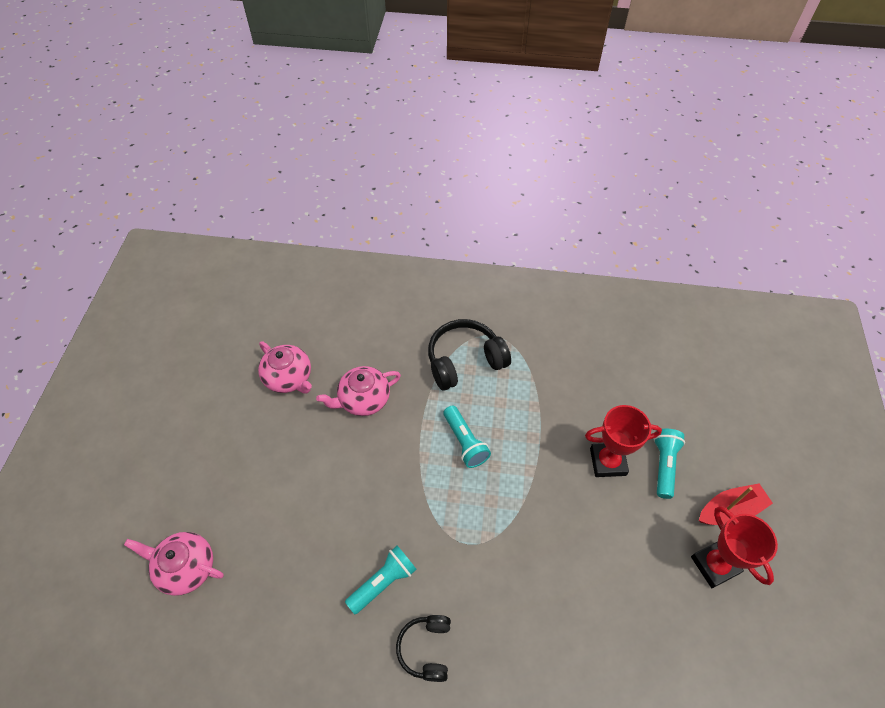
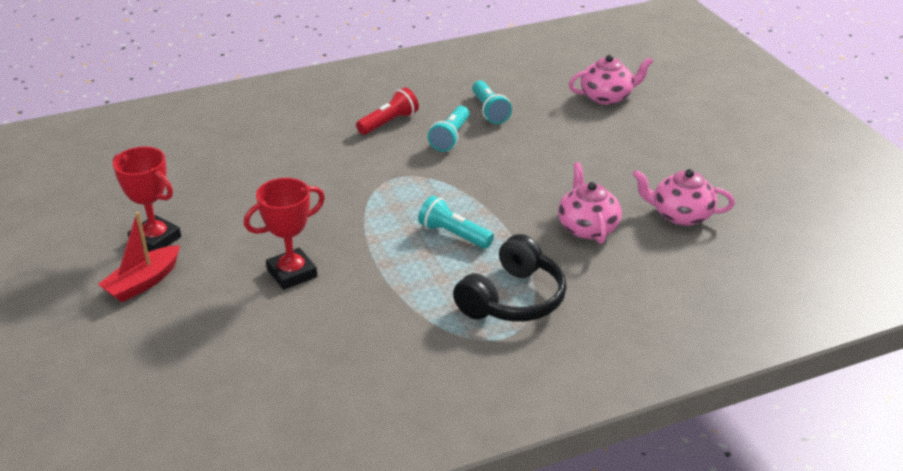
camera: 150 degrees right, 20 degrees down
pink teapot [316,366,401,416] -> pink teapot turned 45 degrees counterclockwise [558,162,622,244]
black headphones [396,615,451,682] -> red flashlight [356,87,419,135]
turquoise flashlight [653,429,685,499] -> turquoise flashlight moved to [472,80,512,124]

